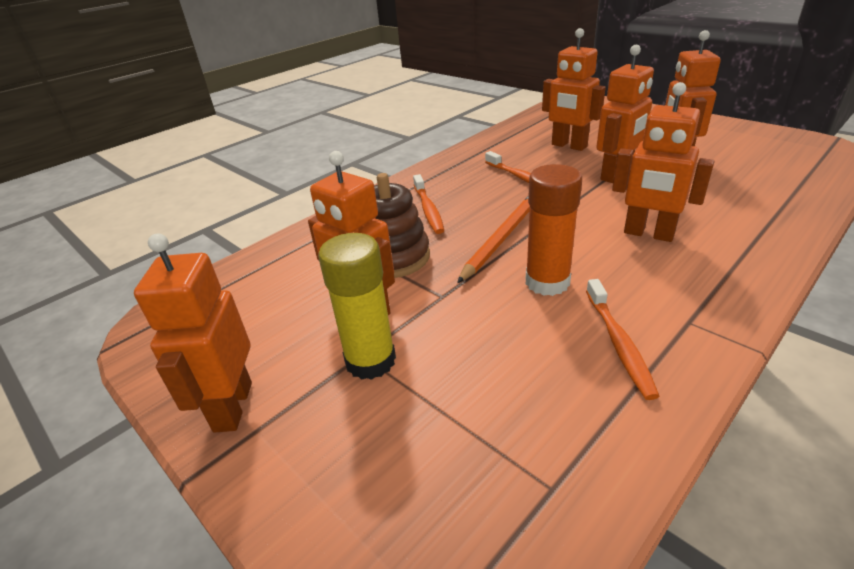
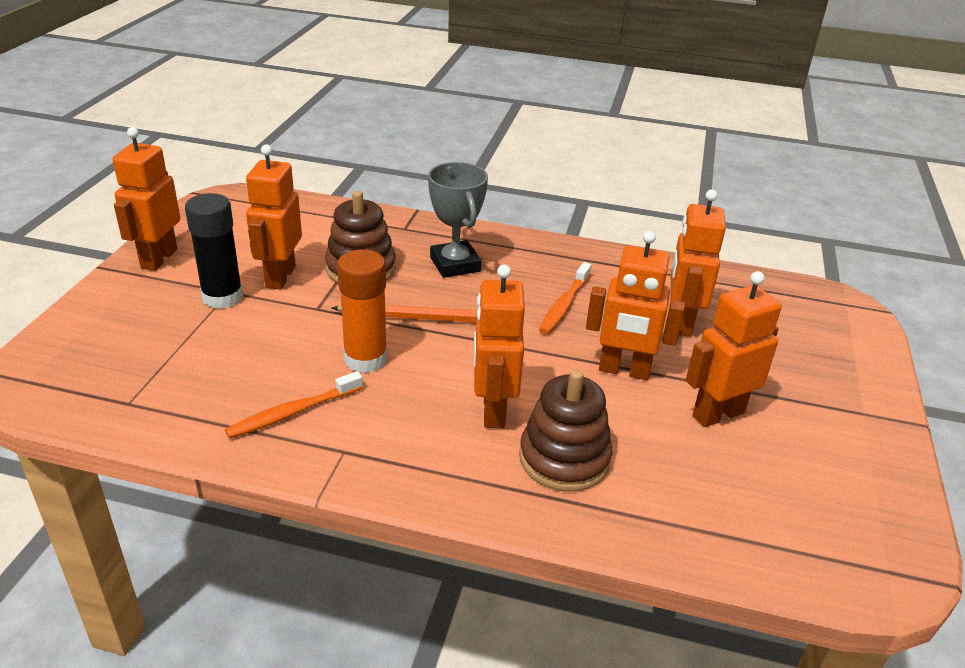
camera: 55 degrees right, 0 degrees up
orange robot [134,233,252,433] -> orange robot turned 45 degrees counterclockwise [112,127,180,271]
yellow glue stick [318,233,396,380] -> black glue stick [185,193,243,309]
orange toothbrush [413,174,444,234] -> grey trophy [428,162,488,278]
none -> brown stacking toy [519,370,612,492]

